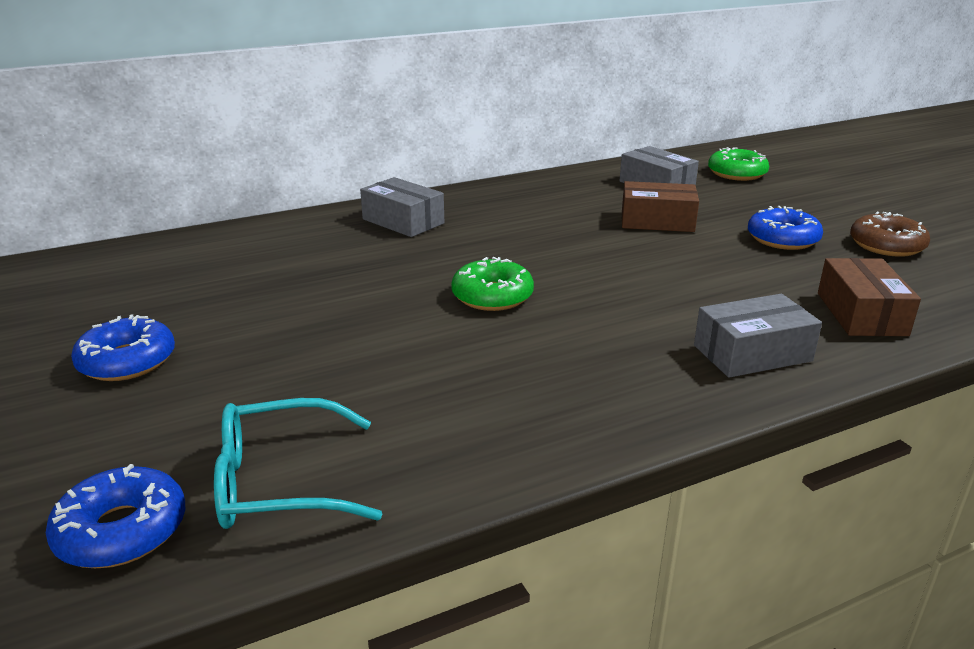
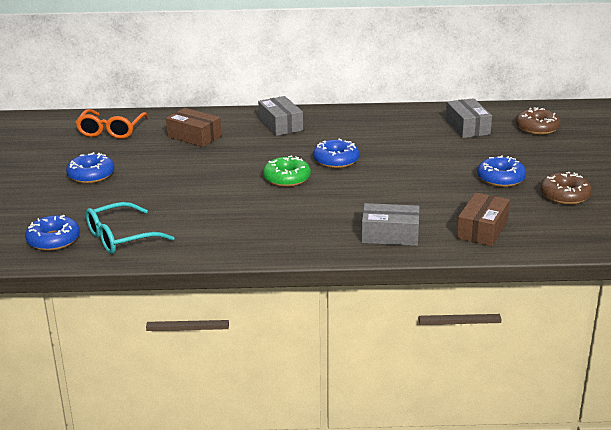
camera: 25 degrees right, 0 degrees up
turquoise glasses [214,398,382,529] -> turquoise glasses turned 45 degrees counterclockwise [86,202,175,254]
brown box [622,181,699,232] -> brown box moved to [166,108,221,147]
green donut [708,147,769,181] -> brown donut [516,107,560,135]
none -> orange glasses [75,109,149,139]
none -> blue donut [313,139,360,168]

